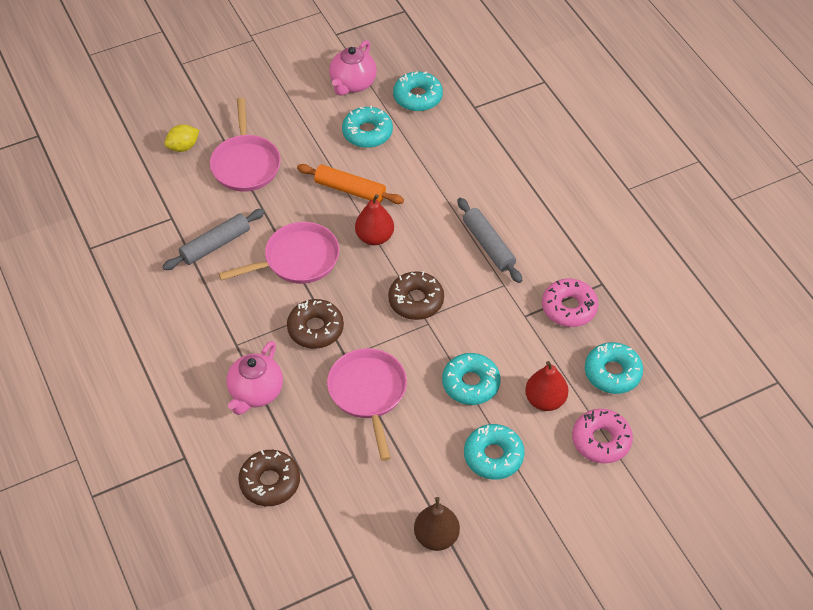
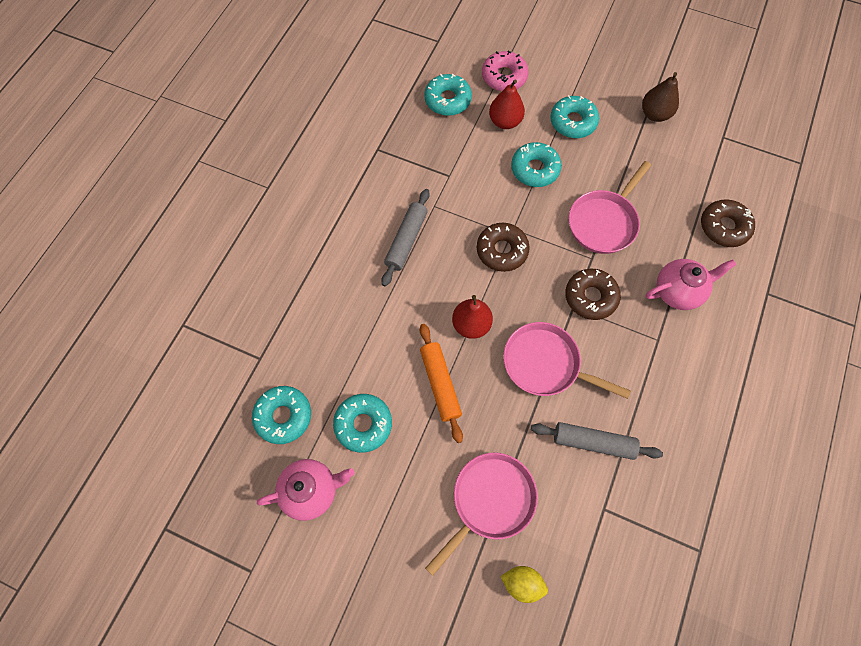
camera: 130 degrees left, 15 degrees up
pink donut [542,278,598,327] -> none

